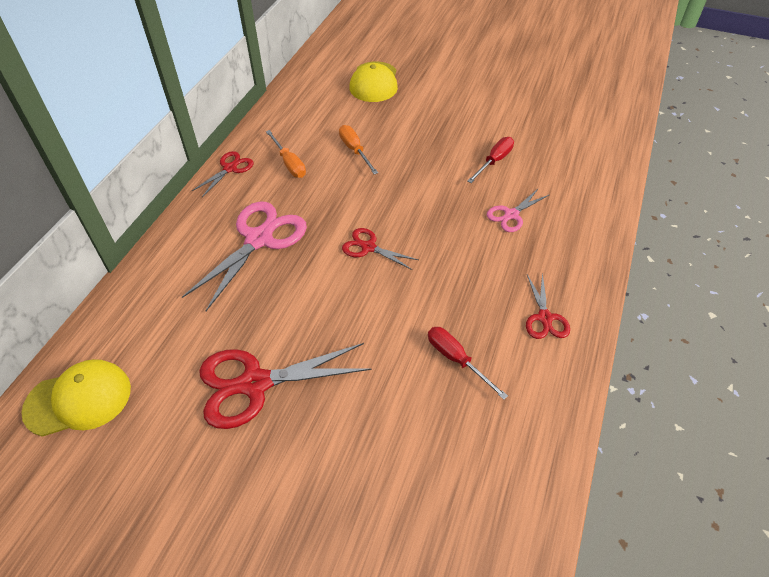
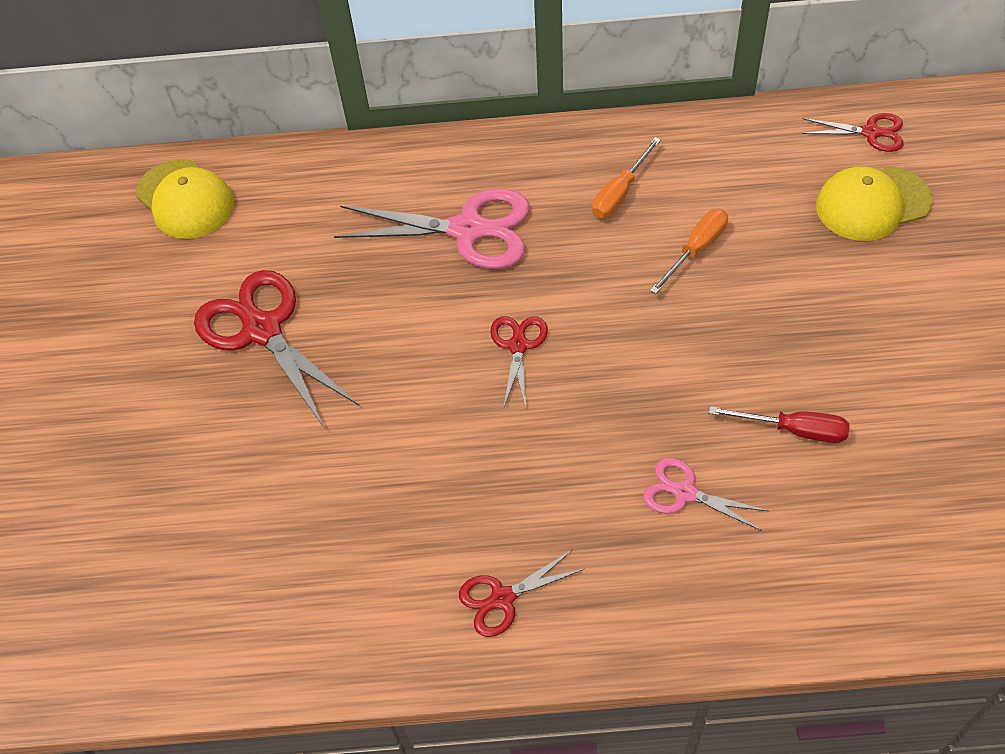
camera: 70 degrees right, 5 degrees up
red scissors [192,151,253,197] -> red scissors moved to [802,113,904,152]
red screwdriver [428,327,508,400] -> none

